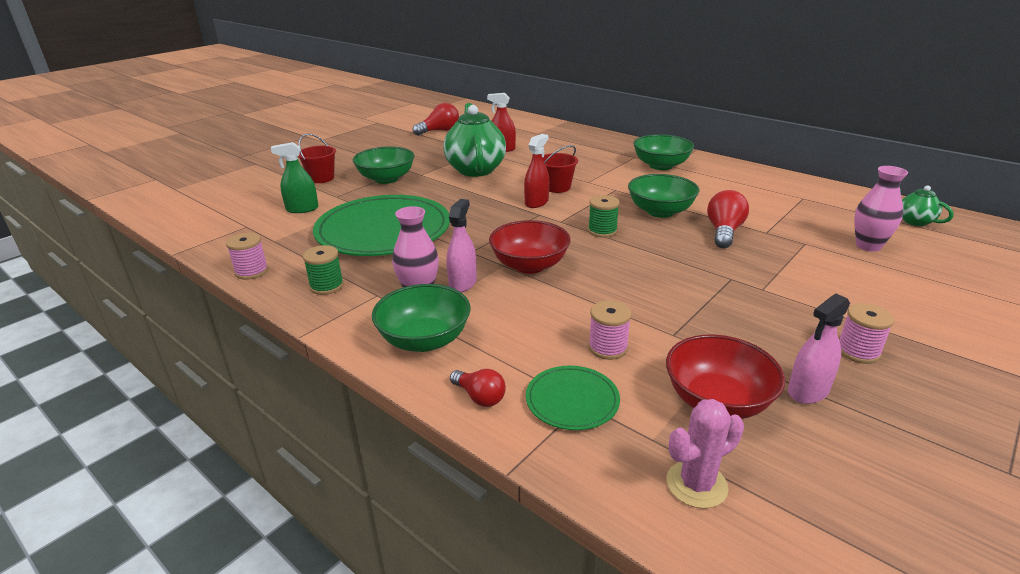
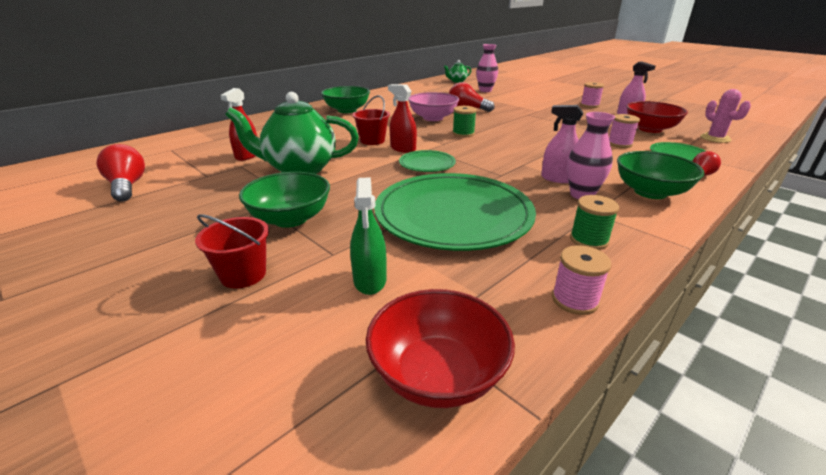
camera: 85 degrees left, 0 degrees up
red bowl [489,220,571,274] -> red bowl moved to [366,289,515,408]
green bowl [628,174,700,218] -> pink bowl [408,92,459,121]
none -> green plate [399,150,456,172]

